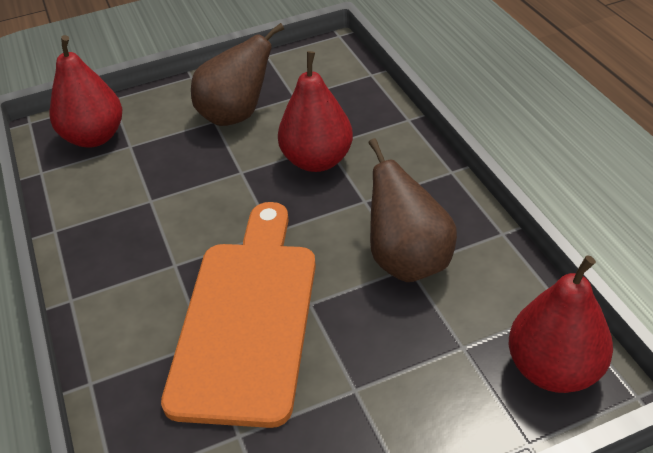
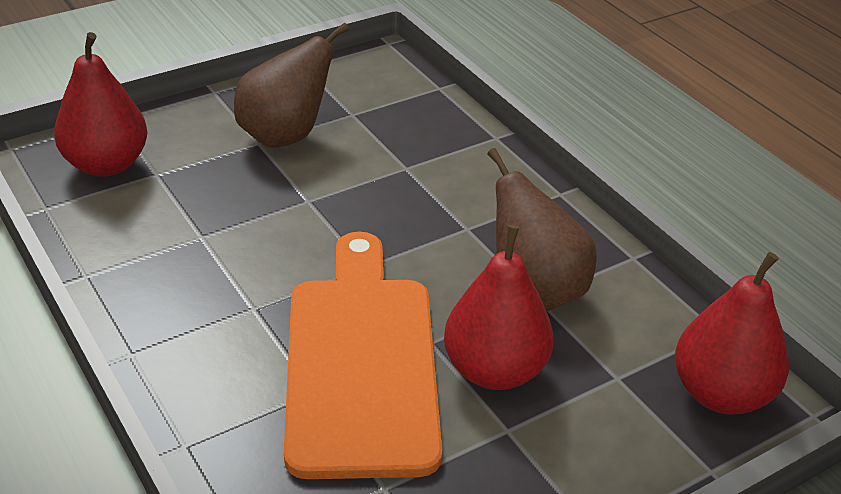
camera: 15 degrees left, 5 degrees down
red pear [278,51,353,172] -> red pear moved to [444,225,553,390]

